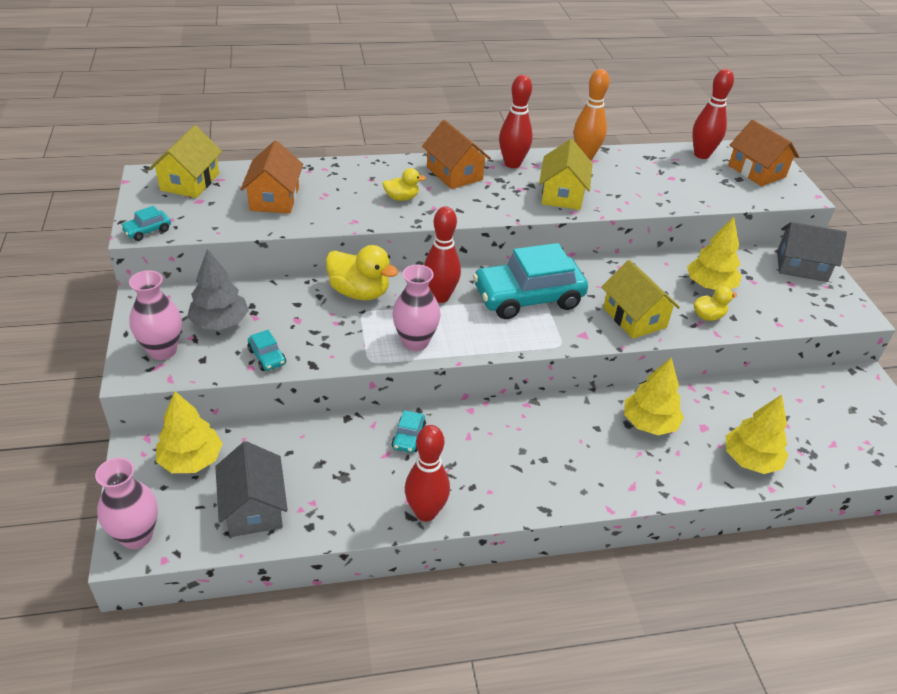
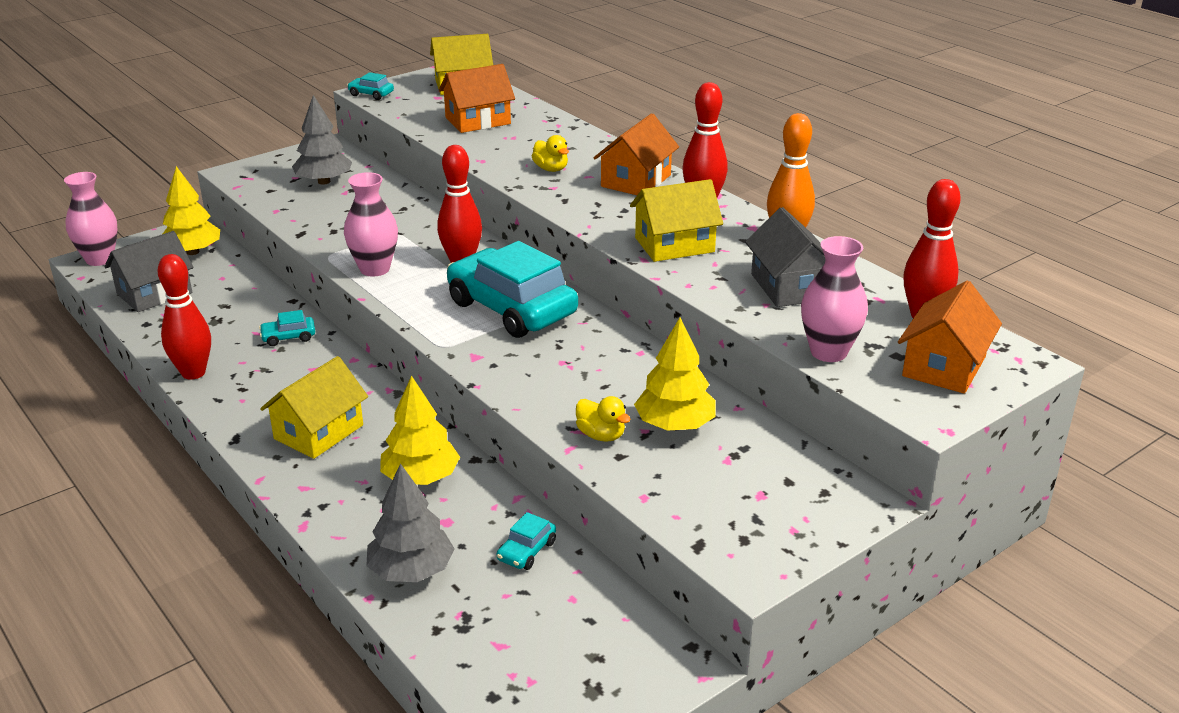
camera: 65 degrees right, 10 degrees down
pink vase [129,271,182,360] -> pink vase moved to [801,236,868,362]
turquoise car [248,330,286,371] -> turquoise car moved to [496,512,556,570]
yellow duck [326,245,398,300] -> none
yellow house [602,260,680,339] -> yellow house moved to [260,356,368,459]
yellow tree [726,395,788,474] -> grey tree [366,463,455,582]
grey house [777,222,847,282] -> grey house moved to [745,207,825,307]

